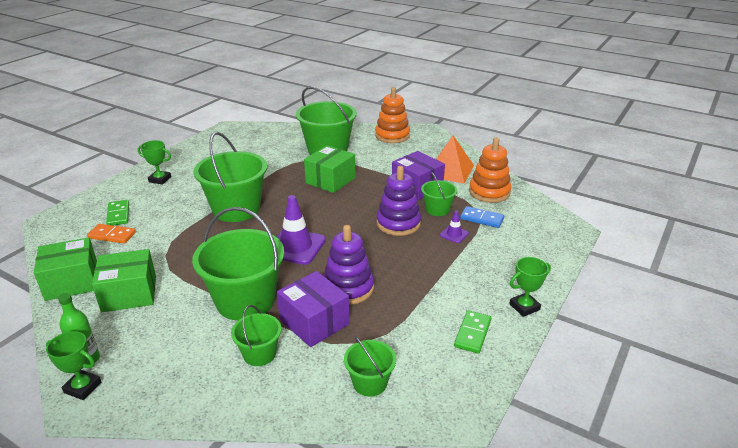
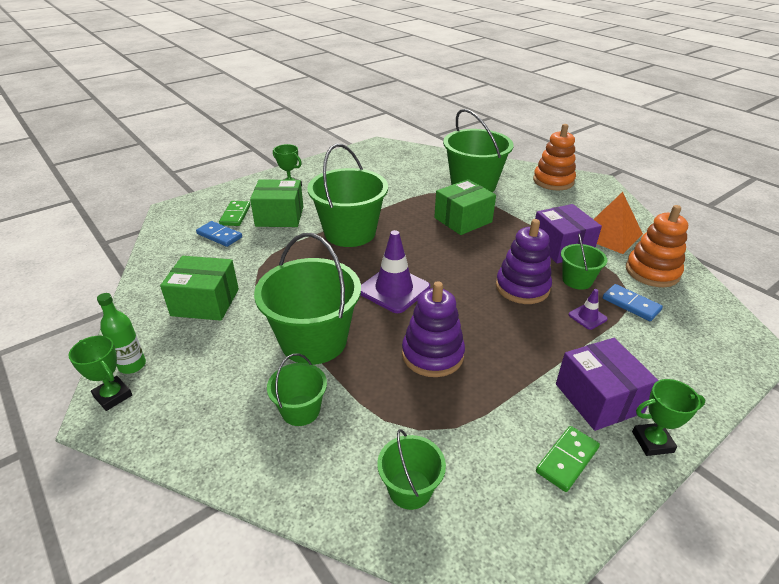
camera: 20 degrees right, 5 degrees up
green box [34,237,97,301] -> green box moved to [250,179,303,227]
orange domino [87,224,136,244] -> blue domino [196,221,242,247]
purple box [277,271,350,347] -> purple box moved to [556,338,659,431]

